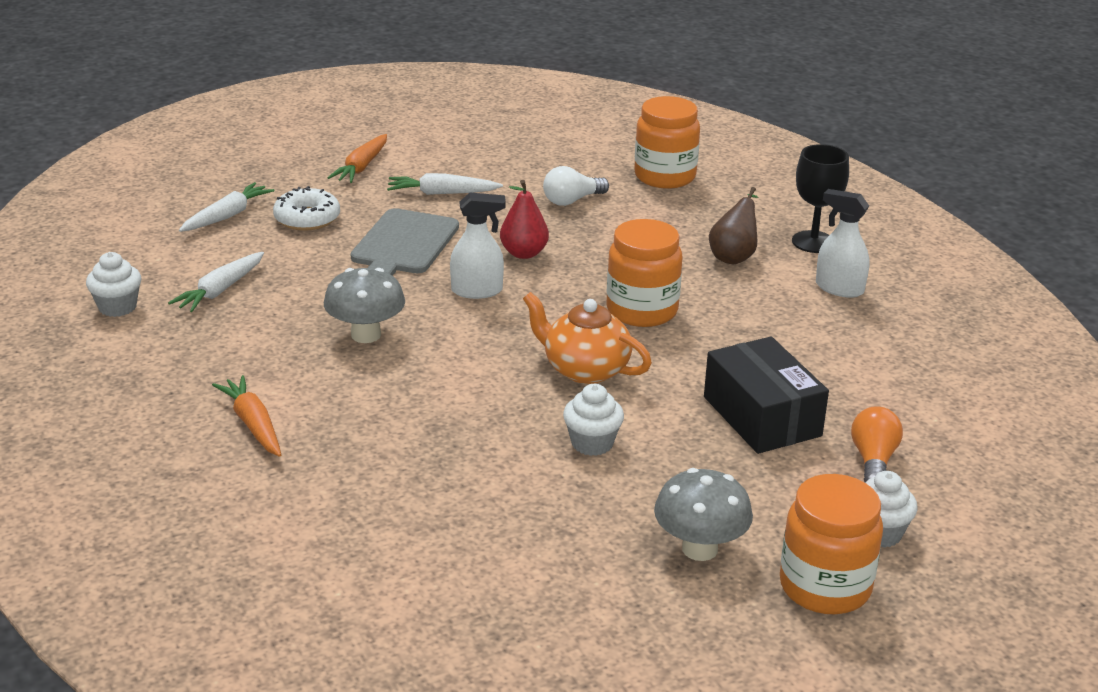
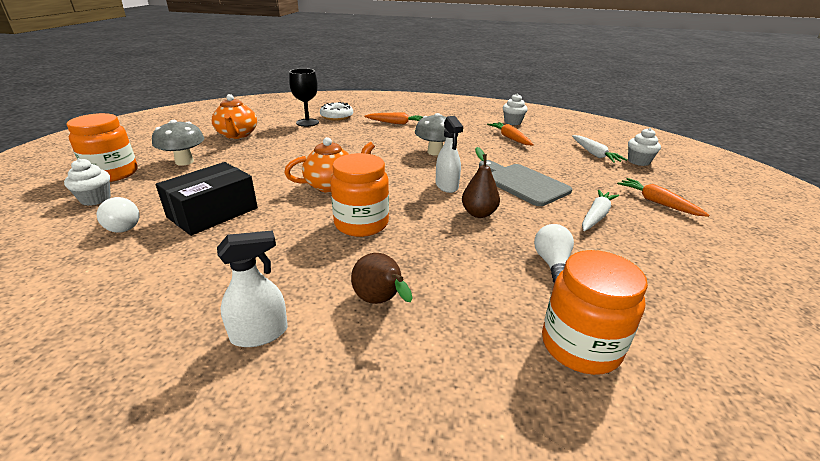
camera: 125 degrees right, 0 degrees up
white carrot [168,252,264,312] -> orange carrot [487,122,534,145]
white donut [273,186,340,231] -> white donut moved to [320,102,353,121]
white spray bottle [450,193,506,299] -> white spray bottle turned 45 degrees counterclockwise [436,116,463,193]
red pear [500,180,549,259] -> brown pear [462,147,500,218]
white cupcake [563,384,624,456] -> white cupcake moved to [628,128,661,166]
black box [704,336,829,454] -> black box turned 60 degrees counterclockwise [156,162,258,236]
black goblet [792,144,849,253] -> black goblet moved to [289,68,319,127]
orange light bulb [851,406,903,482] -> white light bulb [97,197,139,233]
none -> orange teapot [212,94,257,139]

